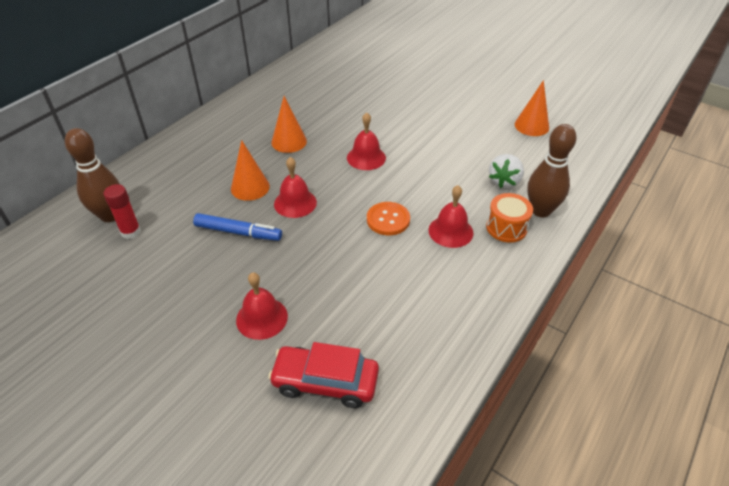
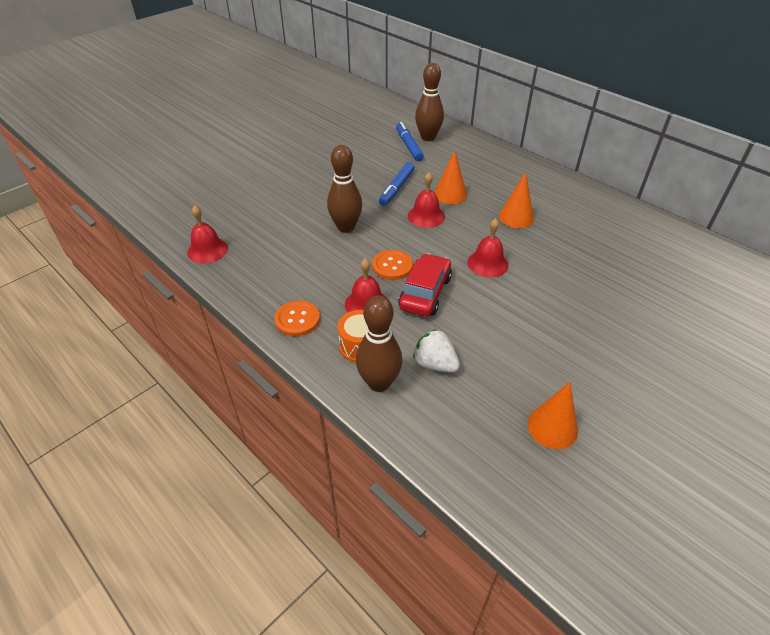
camera: 100 degrees right, 0 degrees up
red glue stick [103,184,141,239] -> blue marker [396,122,424,161]
red bell [236,272,288,340] -> red bell moved to [187,205,228,263]
red car [268,342,379,408] -> red car moved to [398,253,452,317]
none -> orange button [274,300,320,336]
none -> brown bowling pin [327,145,362,233]

